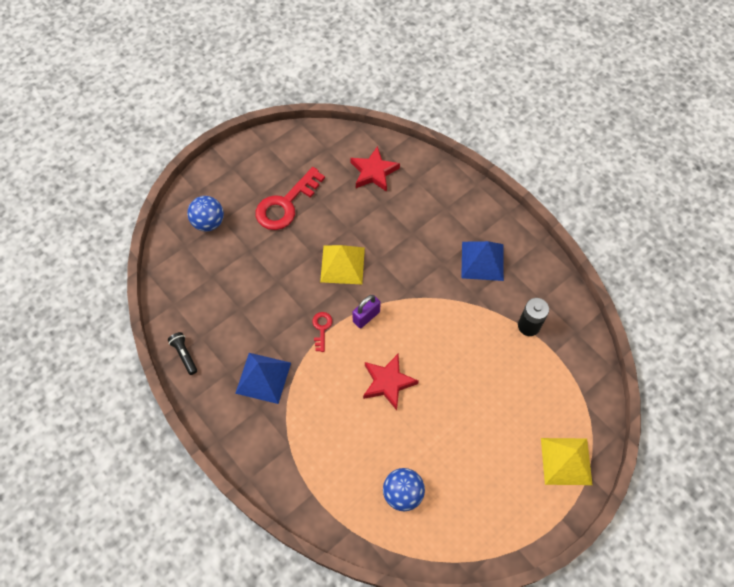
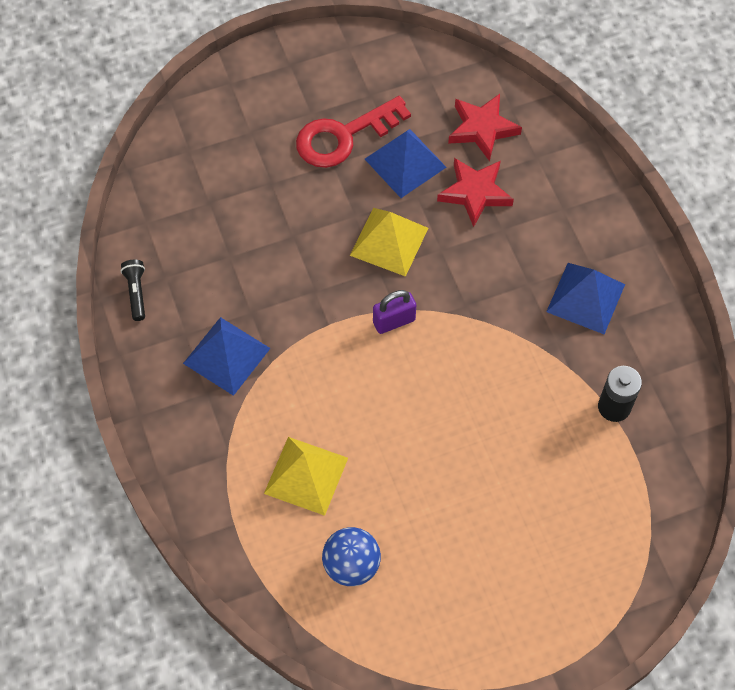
camera: 20 degrees right, 0 degrees up
blue ball [187,196,224,231] -> none
red key [312,312,332,352] -> none
red star [363,354,419,410] -> red star moved to [437,158,514,227]
yellow pyramid [541,438,592,485] -> yellow pyramid moved to [264,437,348,516]
none -> blue pyramid [365,129,447,198]

